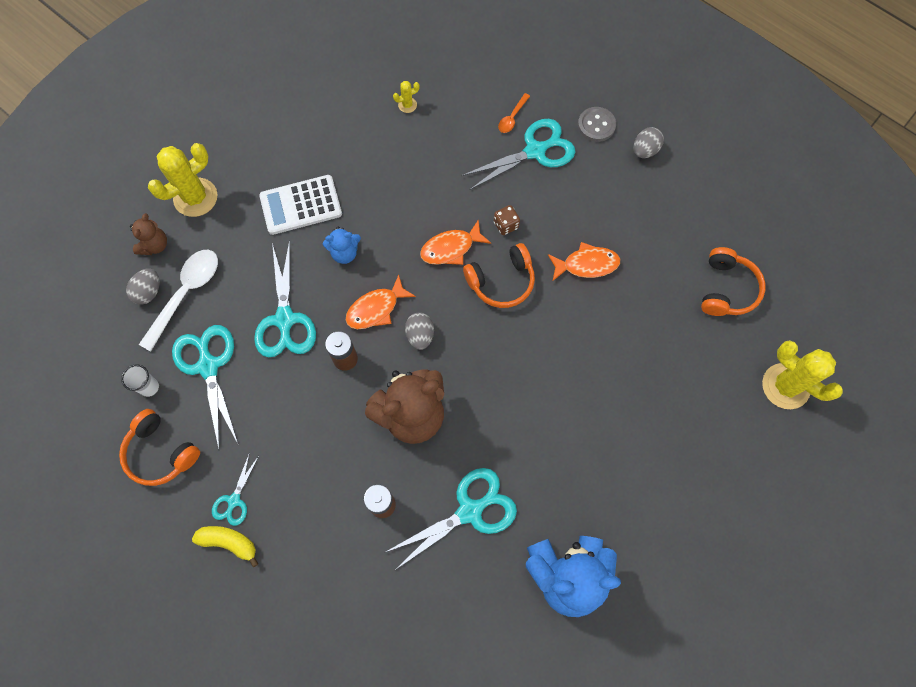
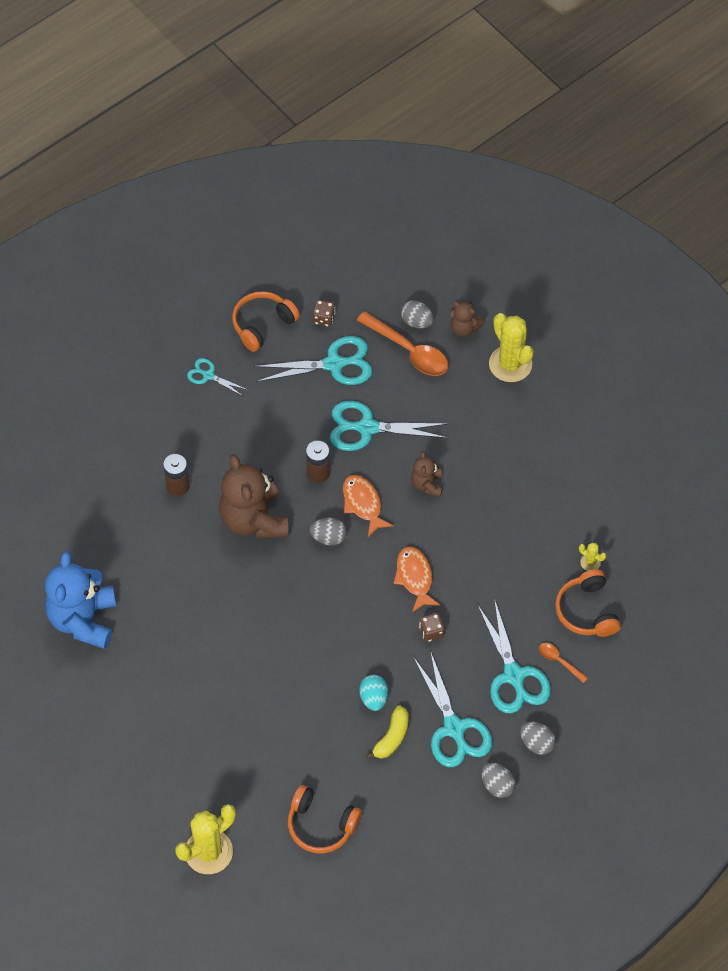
camera: 100 degrees right, 10 degrees down
white cup [121,364,159,397] -> brown dice [313,300,335,327]
white spoon [139,250,218,351] -> orange spoon [357,311,448,376]
yellow banana [192,526,258,567] -> yellow banana moved to [366,706,409,759]
white calculator [259,175,342,235] -> none
blue teddy bear [323,226,361,264] -> brown teddy bear [411,451,443,497]
turquoise scissors [384,468,517,571] -> turquoise scissors moved to [413,651,492,767]
yellow cactus [393,81,419,113] -> yellow cactus turned 45 degrees counterclockwise [579,543,606,571]
orange headphones [463,243,535,308] -> orange headphones moved to [555,569,621,637]
orange fish [548,242,620,281] -> turquoise egg [359,675,388,711]
grey button [578,107,616,142] -> grey egg [520,722,556,755]

